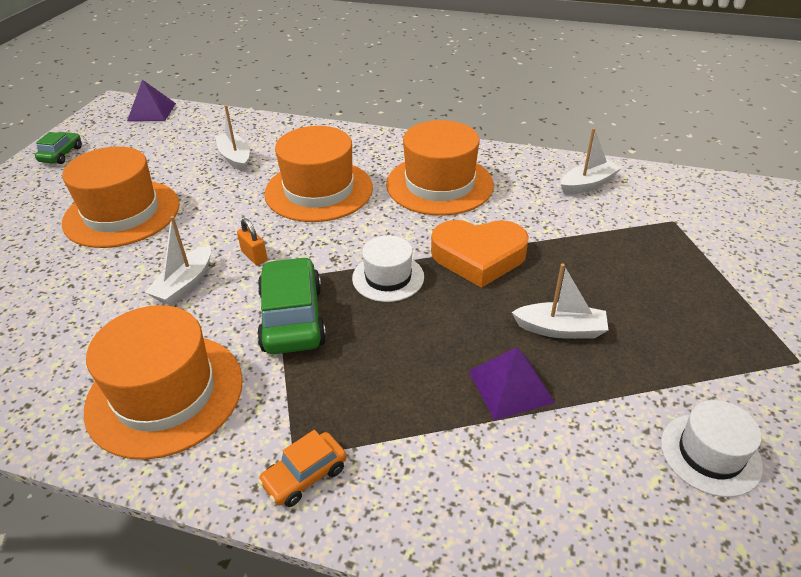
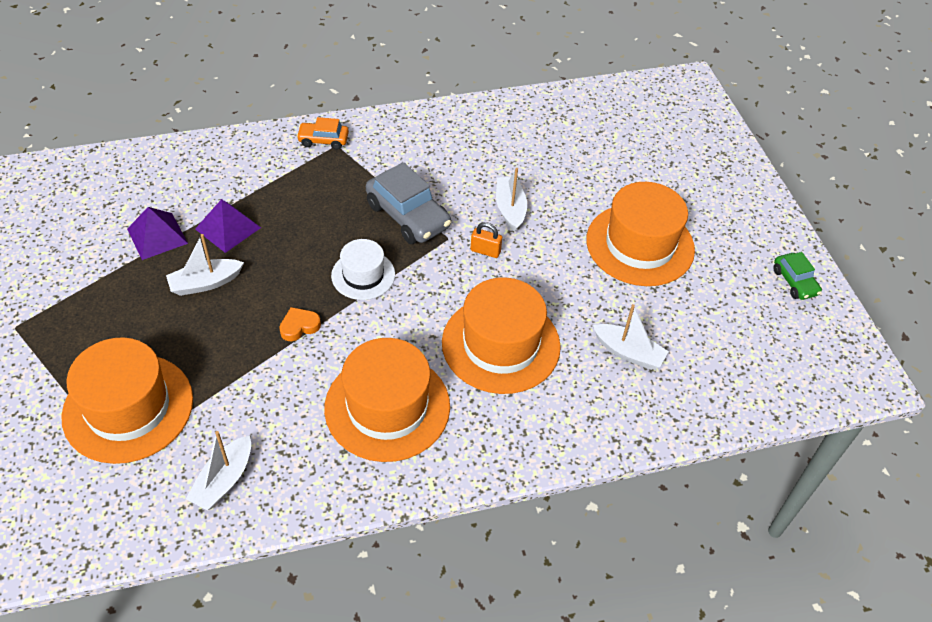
camera: 145 degrees right, 10 degrees up
orange hat [84,305,243,460] -> orange hat moved to [61,338,193,464]
purple pyramid [127,80,176,121] -> purple pyramid moved to [127,207,188,260]
green car [257,257,326,354] -> grey car [366,162,451,244]
orange car [258,430,347,507] -> orange car turned 105 degrees counterclockwise [296,117,349,150]
orange heart [431,220,529,288] -> orange heart [279,307,321,341], size x0.45
white hat [661,400,763,497] -> none

